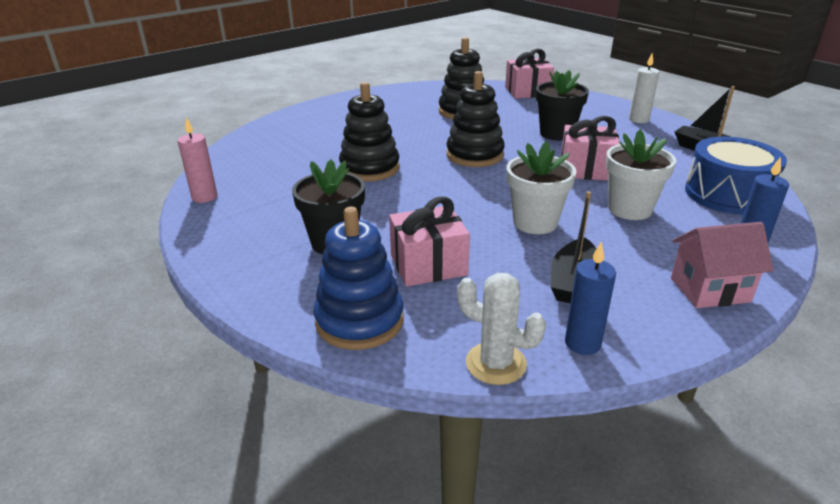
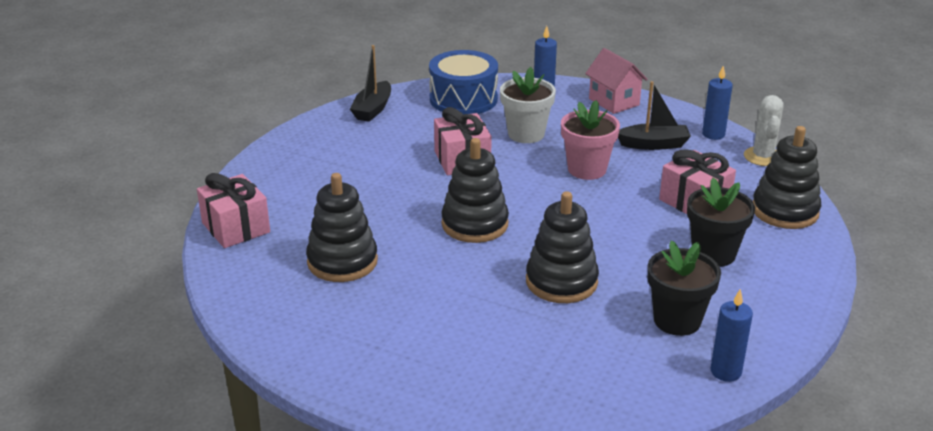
camera: 115 degrees left, 0 degrees up
pink candle [178,117,217,203] -> blue candle [711,289,753,382]
blue stacking toy [313,207,404,350] -> black stacking toy [753,126,821,229]
white flower pot [507,141,577,234] -> pink flower pot [561,100,620,180]
black flower pot [536,70,589,141] -> black flower pot moved to [647,240,721,336]
white candle [629,54,659,123] -> none

